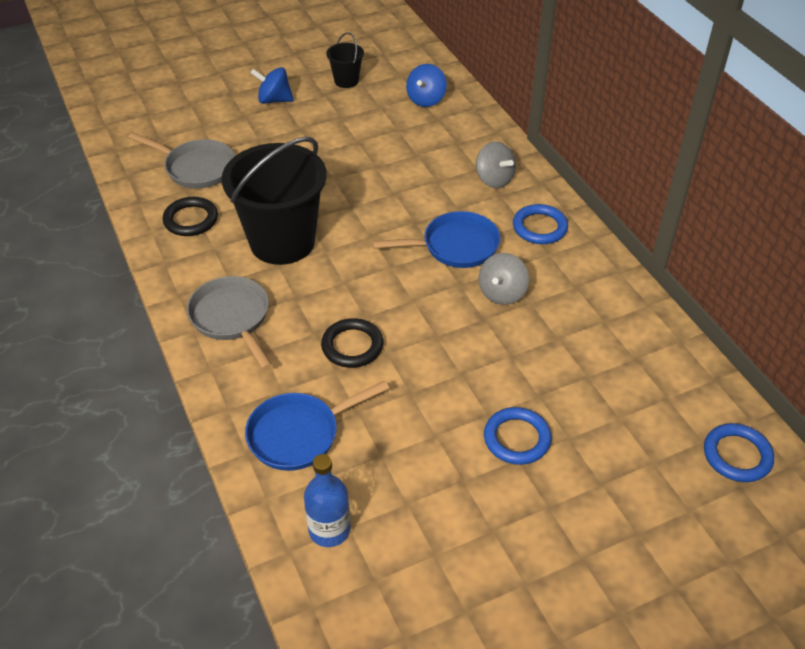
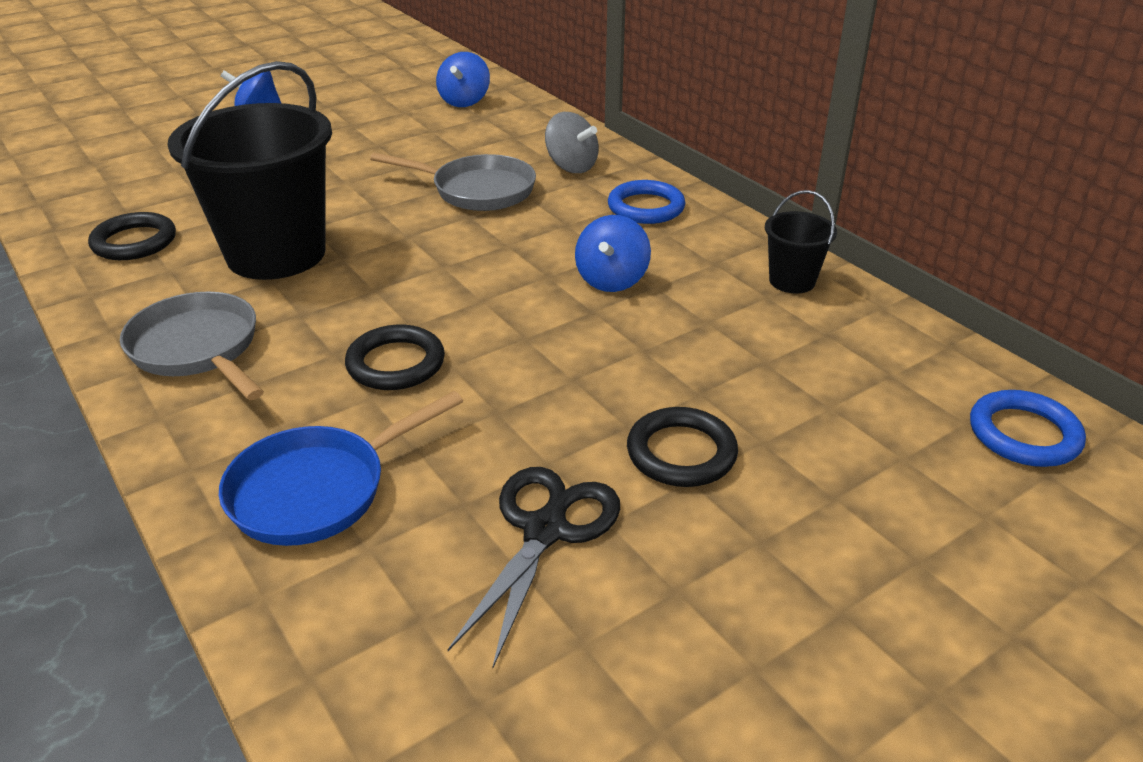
camera: 10 degrees left, 10 degrees down
grey pan [128,132,235,189] -> grey pan moved to [370,152,536,211]
blue bottle [304,454,350,547] -> none
black bucket [326,32,364,88] -> black bucket moved to [765,190,837,293]
blue pan [372,211,501,268] -> none
grey spinning top [479,253,529,305] -> blue spinning top [575,215,651,292]
blue ring [484,407,552,465] -> black ring [627,407,738,487]
none -> black scissors [448,467,620,668]

